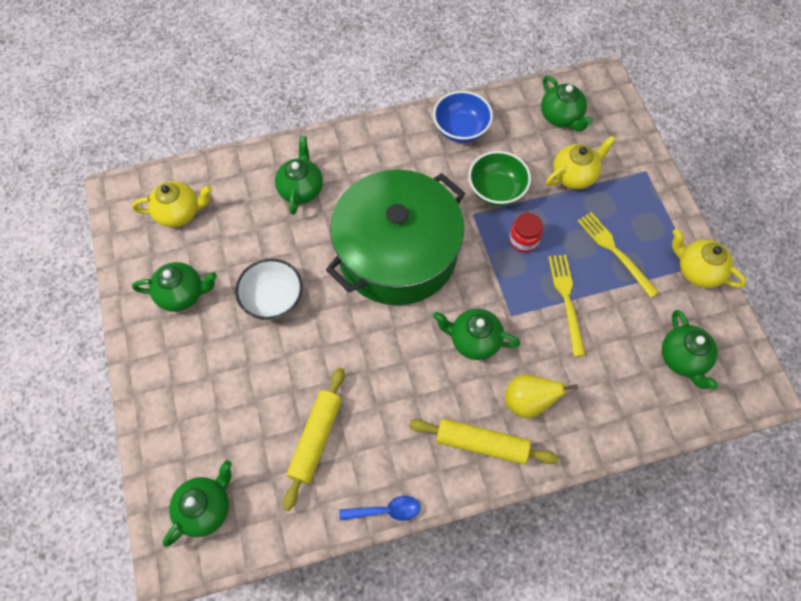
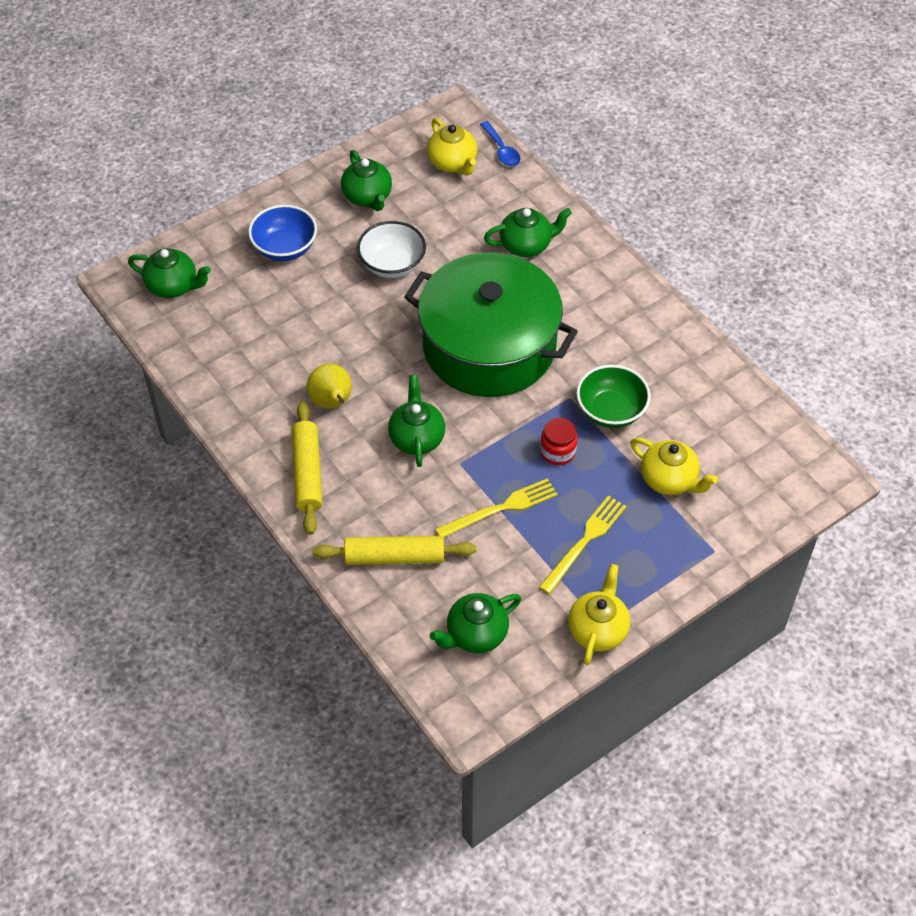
camera: 70 degrees right, 10 degrees down
yellow rolling pin [283,367,345,511] -> yellow rolling pin moved to [312,536,476,565]
blue spoon [339,496,421,521] -> blue spoon moved to [480,121,520,166]
blue bowl [433,91,493,143] -> blue bowl moved to [248,205,317,261]
yellow pear [505,374,578,419] -> yellow pear moved to [307,364,352,409]
green teapot [541,76,593,131] -> none

